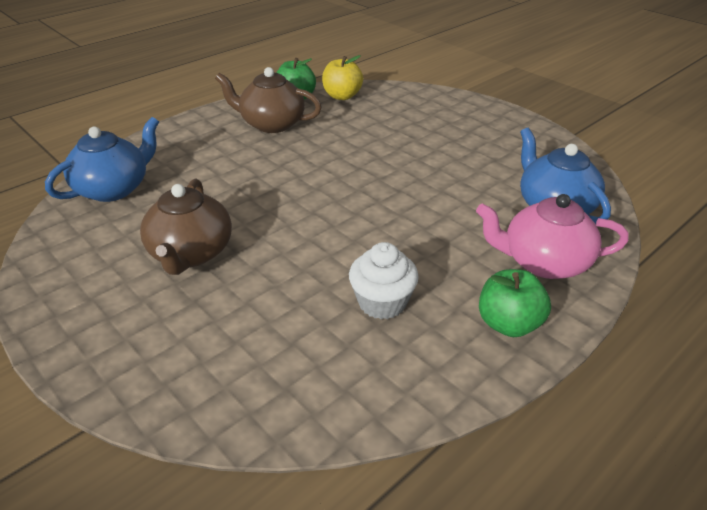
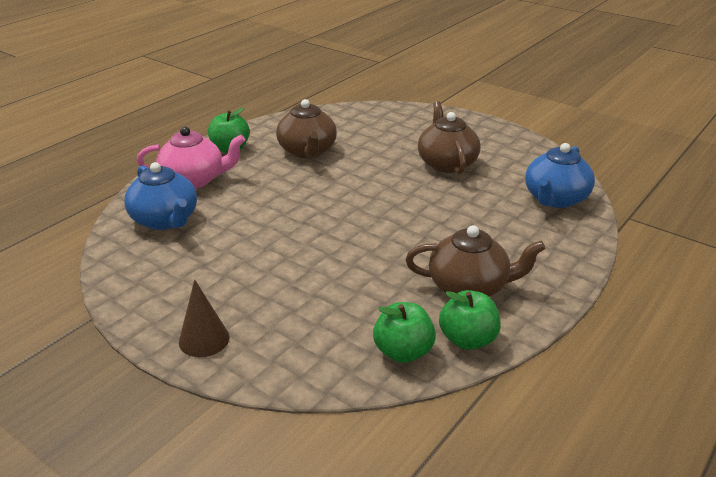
camera: 170 degrees right, 5 degrees down
yellow apple [322,55,363,100] -> green apple [373,302,436,363]
white cupcake [349,242,419,319] -> brown teapot [276,99,337,158]
none -> brown cone [179,280,230,357]

